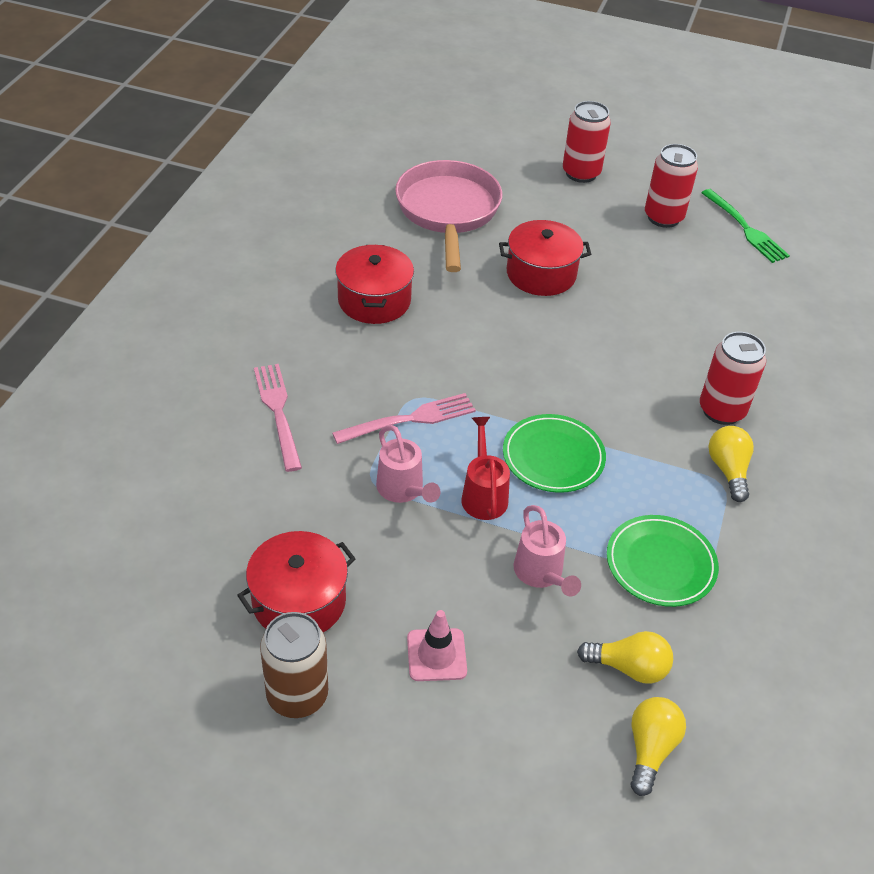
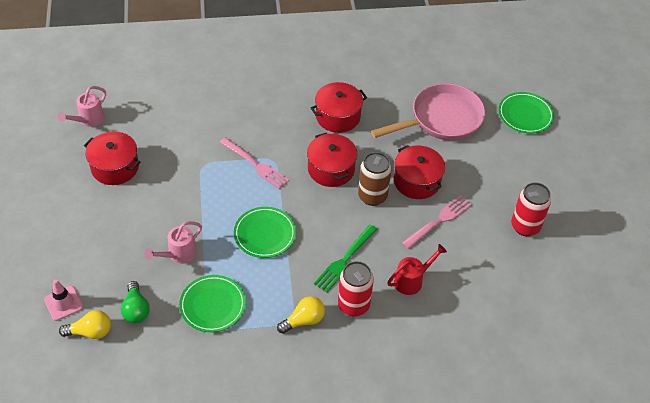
camera: 65 degrees right, 5 degrees up
pink fork [254,364,302,472] -> pink fork moved to [402,195,472,249]
brown can [260,612,328,718] -> brown can moved to [358,152,391,206]
pink watering can [376,425,441,503] -> pink watering can moved to [58,86,106,127]
pink traffic cone [407,610,467,681] -> pink traffic cone moved to [44,279,83,321]
red watering can [461,417,510,520] -> red watering can moved to [387,244,447,295]
red can [563,101,611,183] -> none
yellow light bulb [577,631,673,684] -> green light bulb [121,281,150,323]
green fork [701,189,790,263] -> green fork moved to [314,224,377,292]
none -> red pot [307,133,357,187]
none -> green plate [498,92,554,134]

